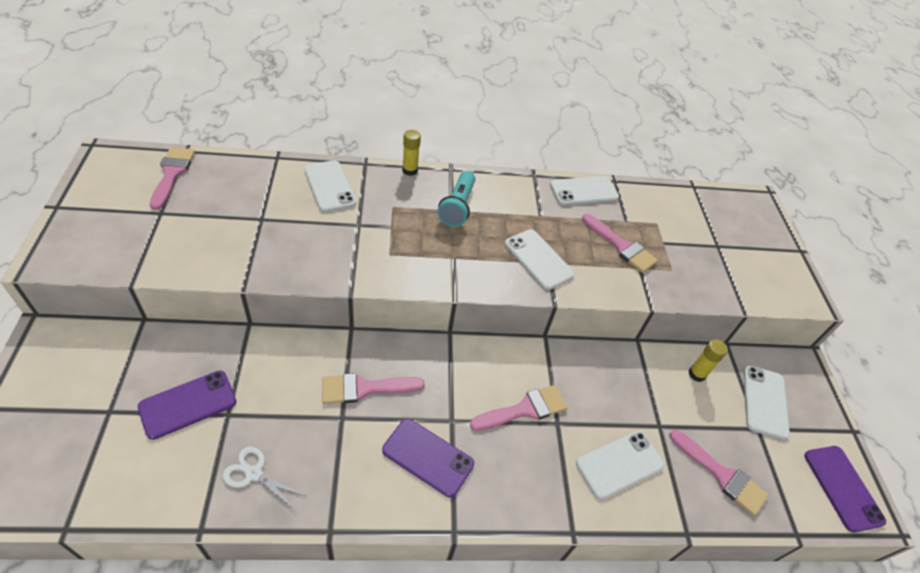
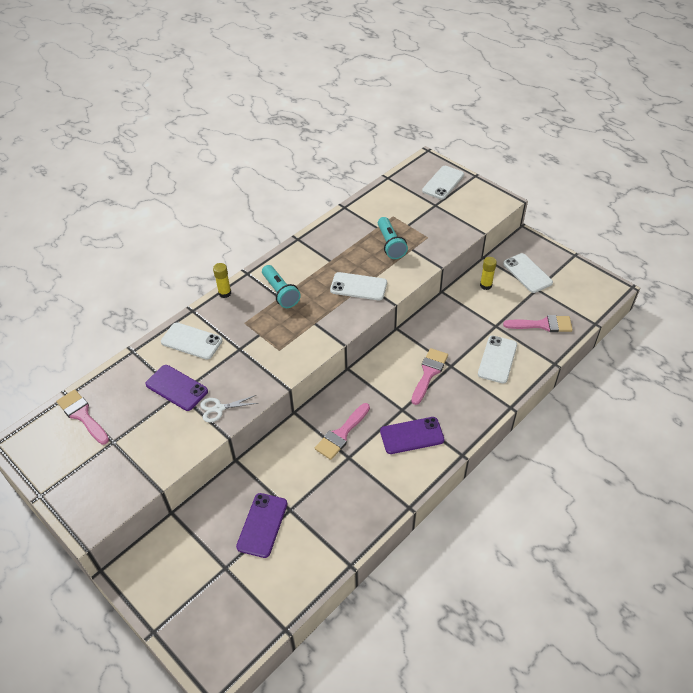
camera: 35 degrees left, 0 degrees up
white scissors [222,447,305,509] -> white scissors moved to [200,395,258,422]
white phone [550,176,619,205] -> white phone moved to [422,166,464,199]
pink brush [582,214,658,273] -> turquoise flashlight [378,217,408,259]
purple phone [804,446,886,533] -> purple phone moved to [145,365,208,411]

